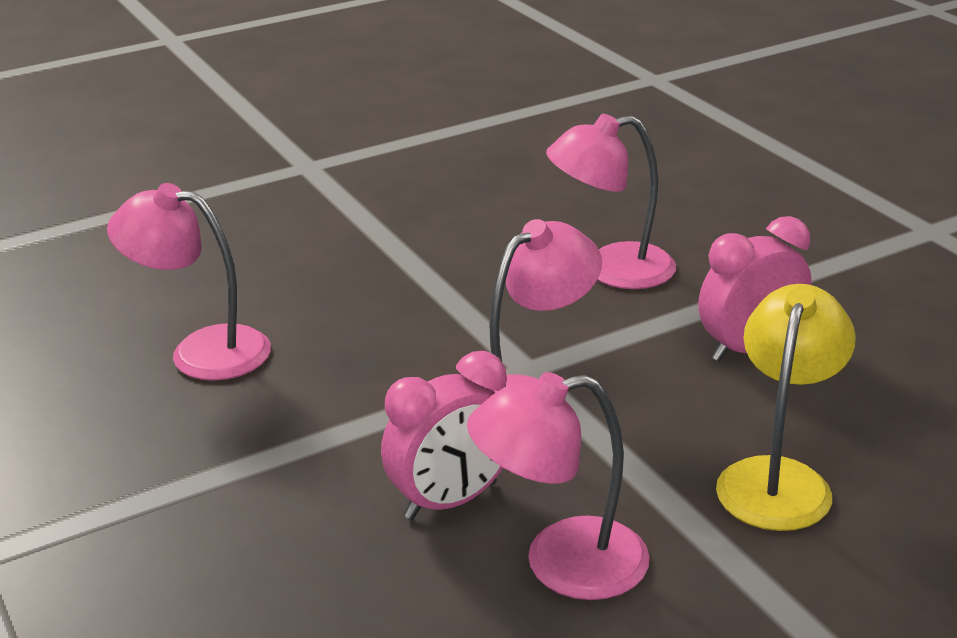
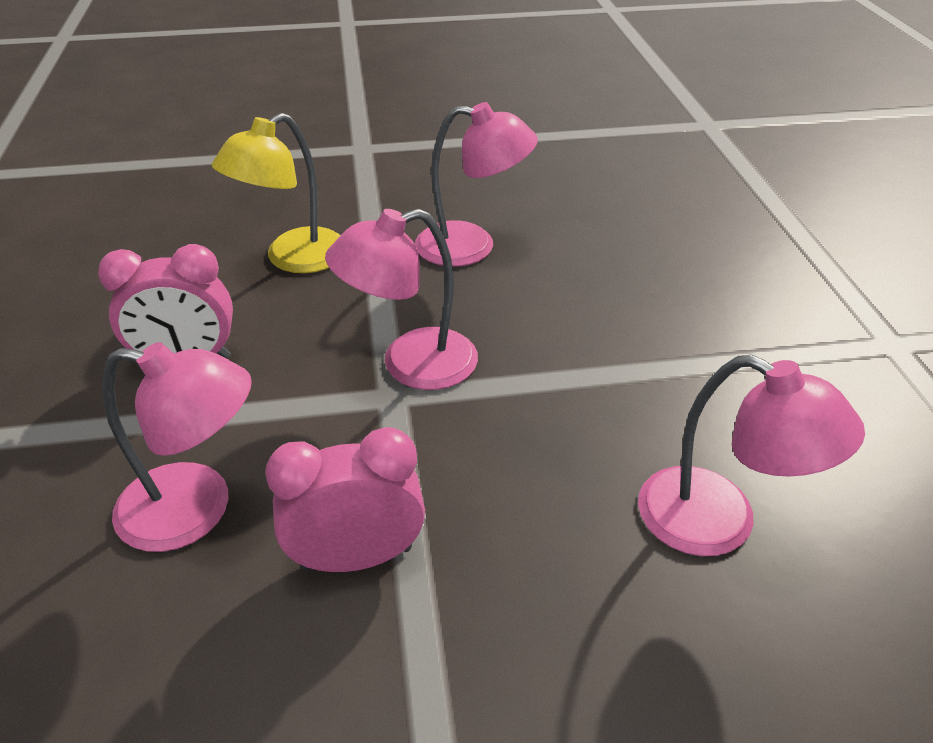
camera: 160 degrees left, 10 degrees up
pink clock [381,351,507,520] -> pink clock moved to [265,427,425,572]

